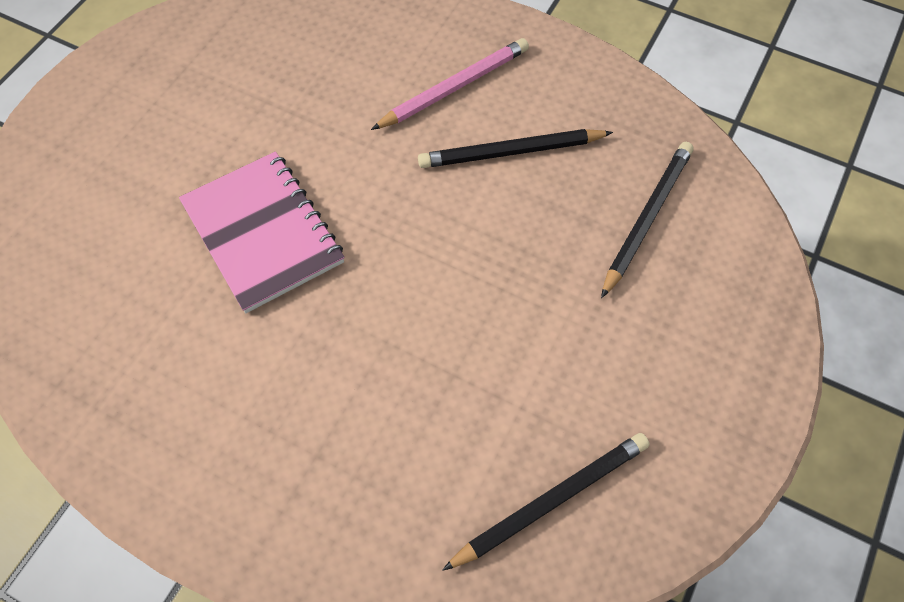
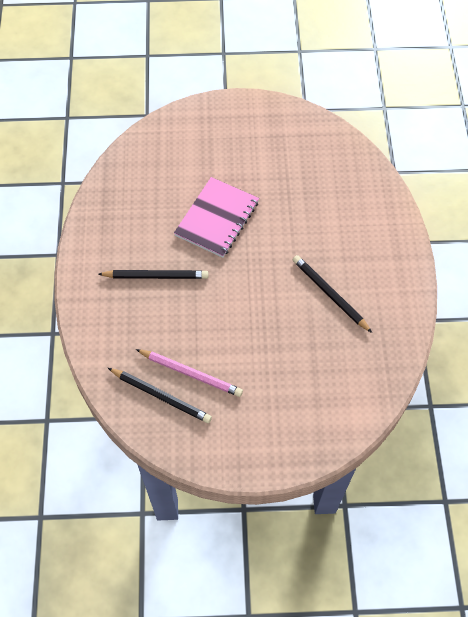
camera: 60 degrees right, 0 degrees up
pink pencil [371,38,529,130] -> pink pencil moved to [136,349,243,397]
black pencil [601,142,693,298] -> black pencil moved to [98,270,208,279]

